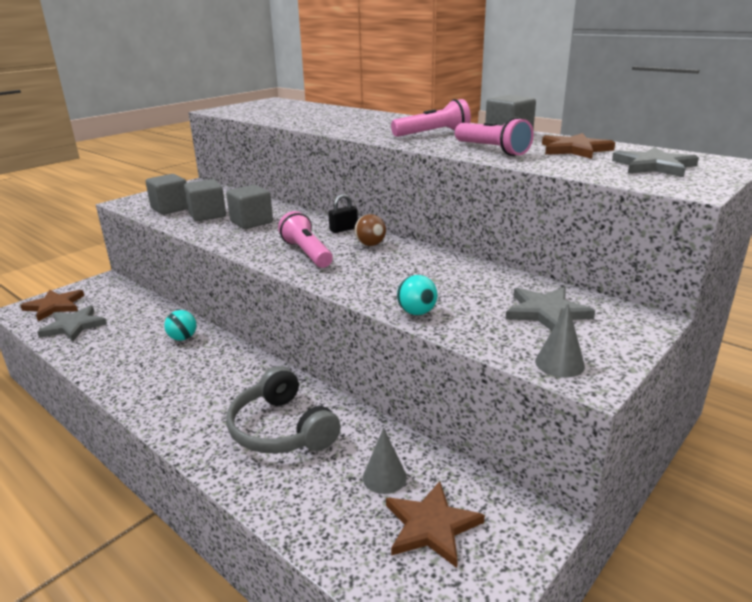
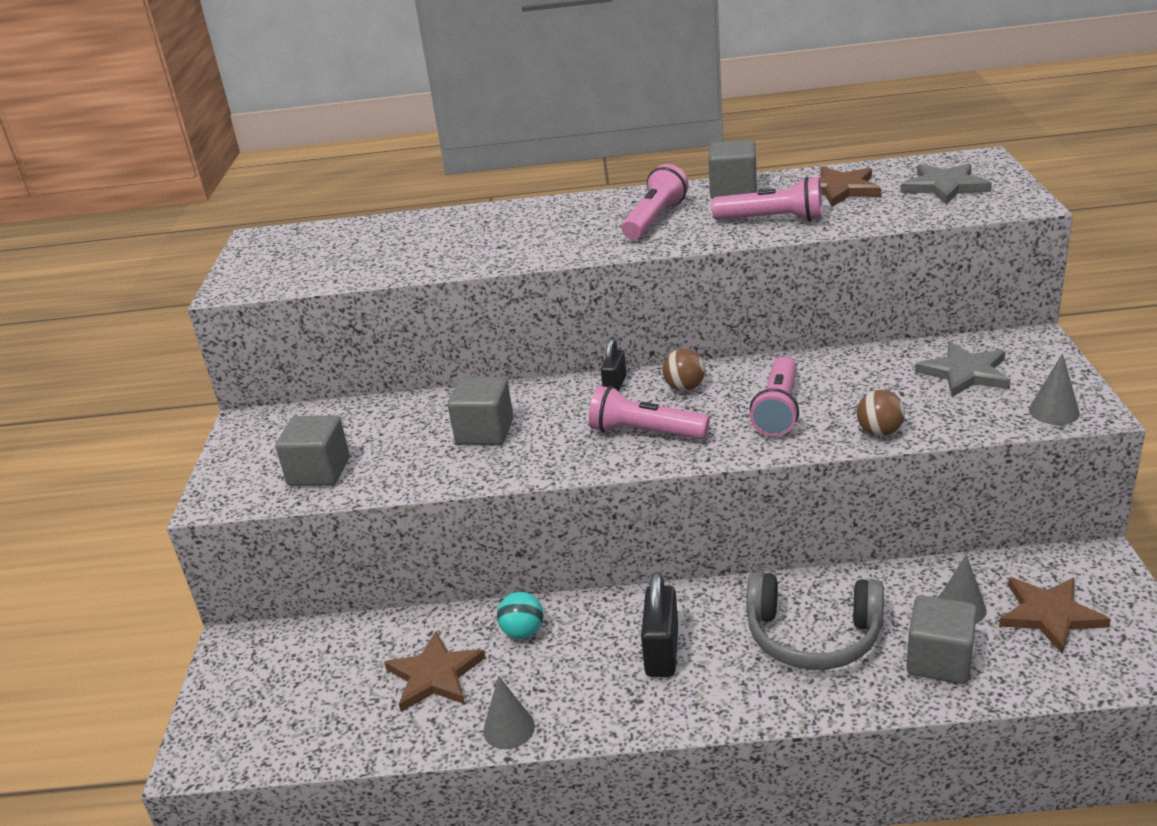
camera: 40 degrees left, 5 degrees up
brown star [20,289,84,321] -> brown star moved to [384,631,486,712]
grey star [37,305,107,341] -> none
grey cube [184,179,226,221] -> grey cube moved to [906,595,977,684]
turquoise ball [397,275,438,315] -> brown ball [857,390,905,436]
none -> grey cone [483,676,535,749]
none -> black padlock [641,572,678,677]
none -> pink flashlight [749,356,799,437]

